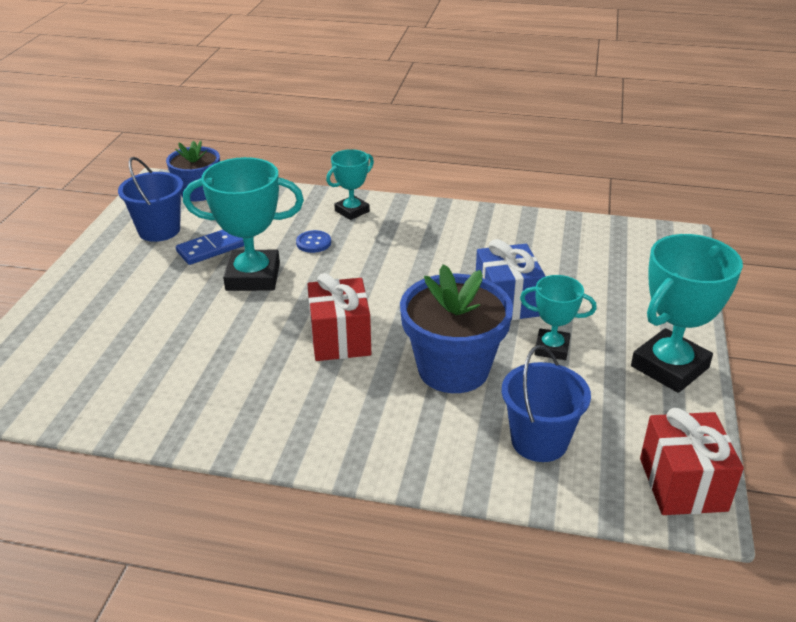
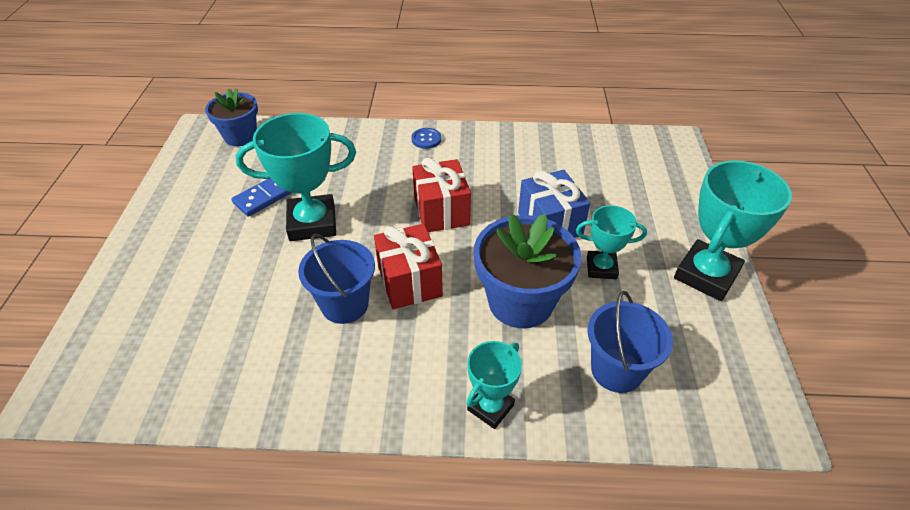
camera: 10 degrees left, 10 degrees up
blue bucket [118,157,183,242] -> blue bucket moved to [298,234,375,324]
blue button [296,230,331,253] -> blue button moved to [411,128,441,149]
turquoise trophy [326,149,374,220] -> turquoise trophy moved to [466,341,522,429]
red gift [640,408,744,515] -> red gift moved to [412,158,471,232]

